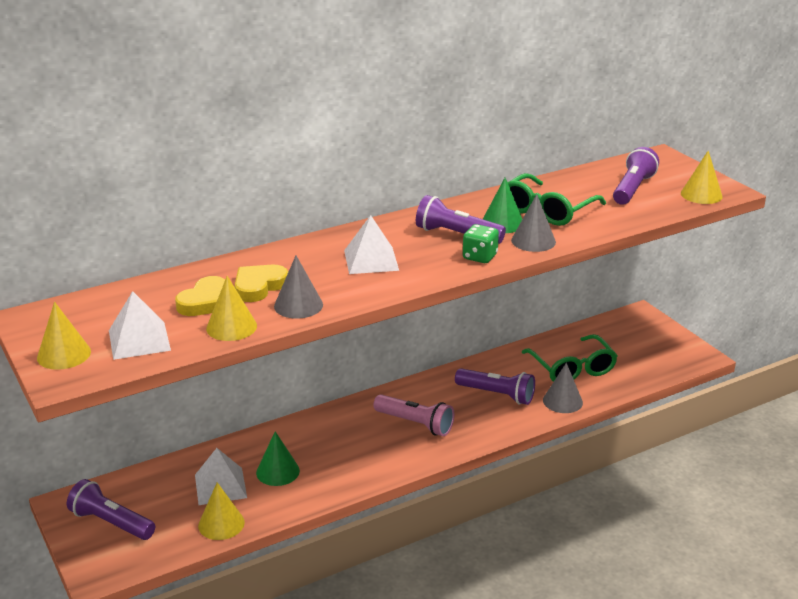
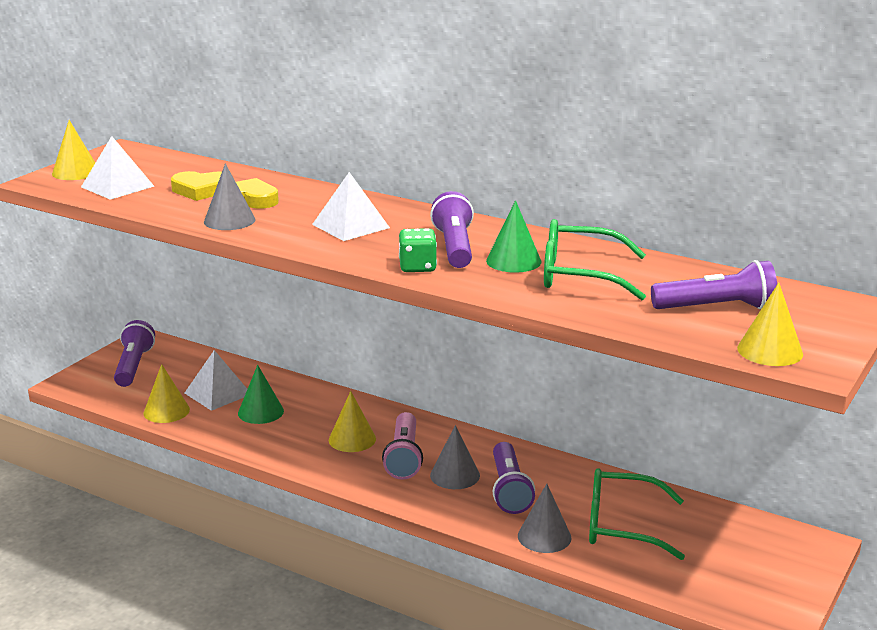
camera: 60 degrees right, 5 degrees down
yellow cone [206,276,257,341] -> yellow cone moved to [329,391,376,452]
grey cone [511,194,556,252] -> grey cone moved to [430,425,480,489]
green glasses [522,334,618,382] -> green glasses turned 60 degrees clockwise [589,468,685,560]

